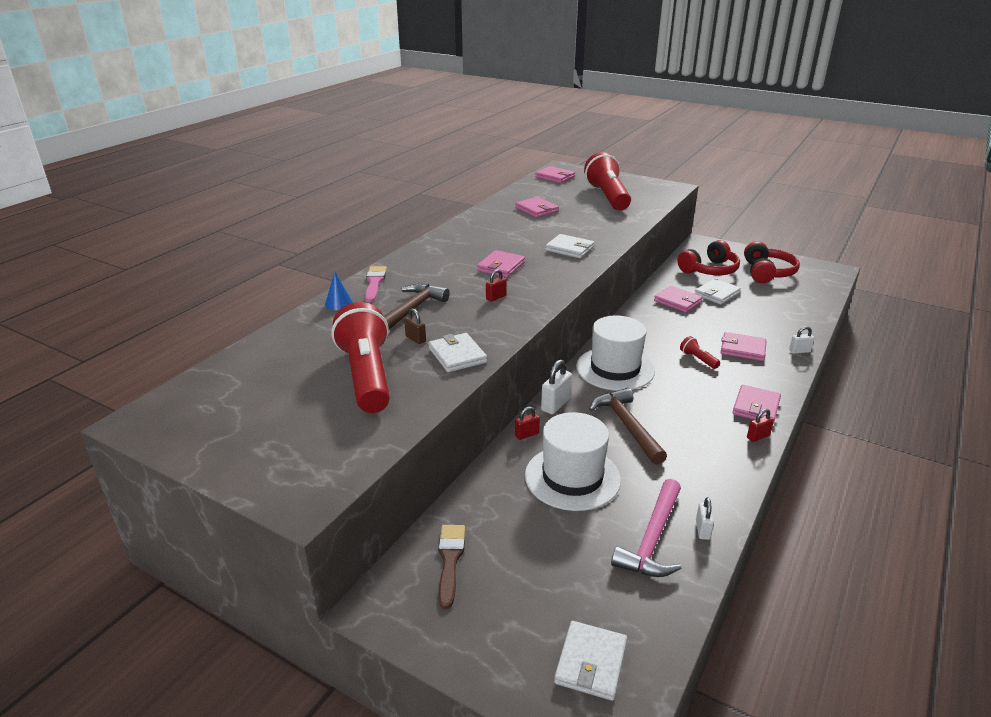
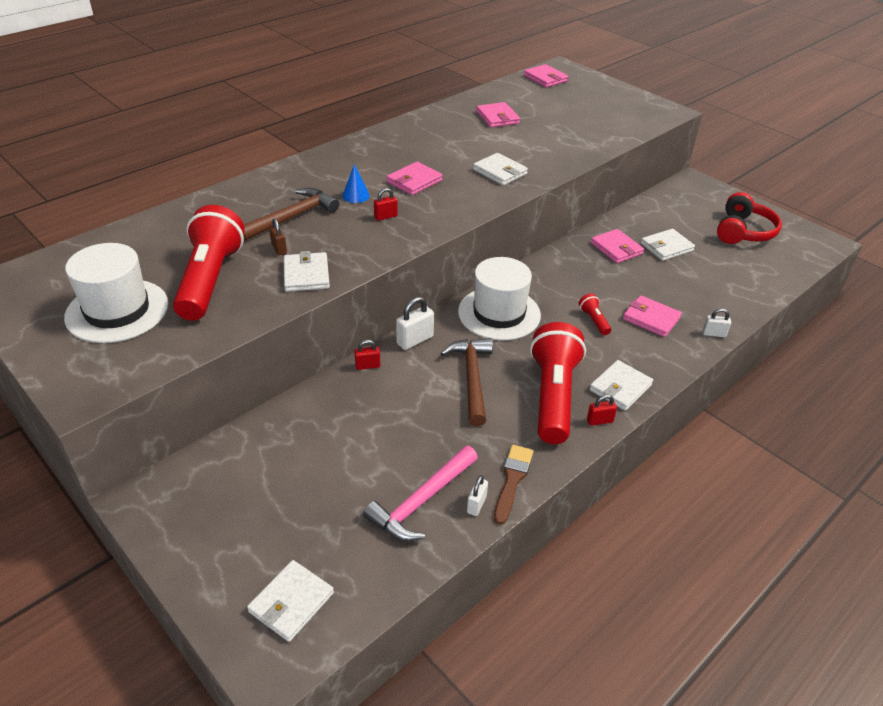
camera: 15 degrees right, 10 degrees up
blue cone [325,272,353,310] -> blue cone moved to [342,164,370,203]
pink brush [365,266,387,302] -> none
brown brush [438,525,465,609] -> brown brush moved to [494,445,533,525]
white hat [525,412,621,511] -> white hat moved to [64,243,169,343]
red flashlight [584,152,631,210] -> red flashlight moved to [530,322,586,444]
red headphones [677,240,740,275] -> none
pink wallet [732,385,781,424] -> white wallet [589,360,653,411]

